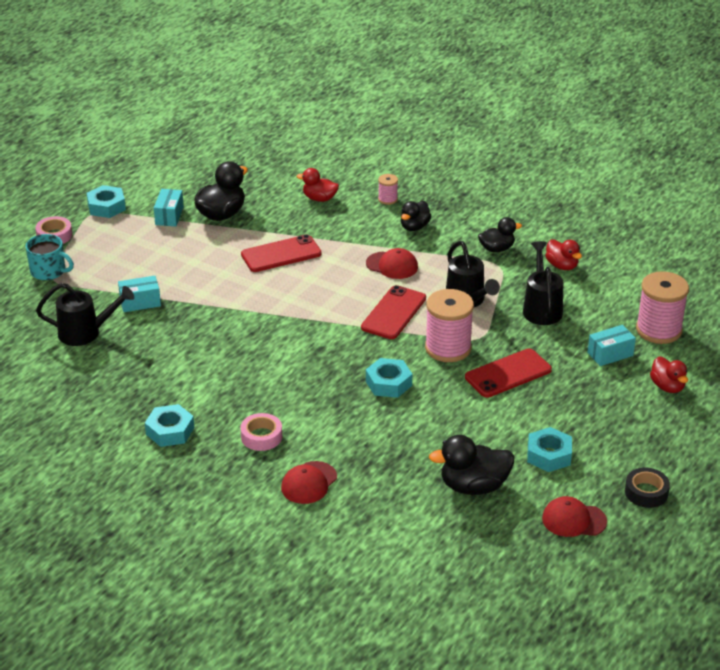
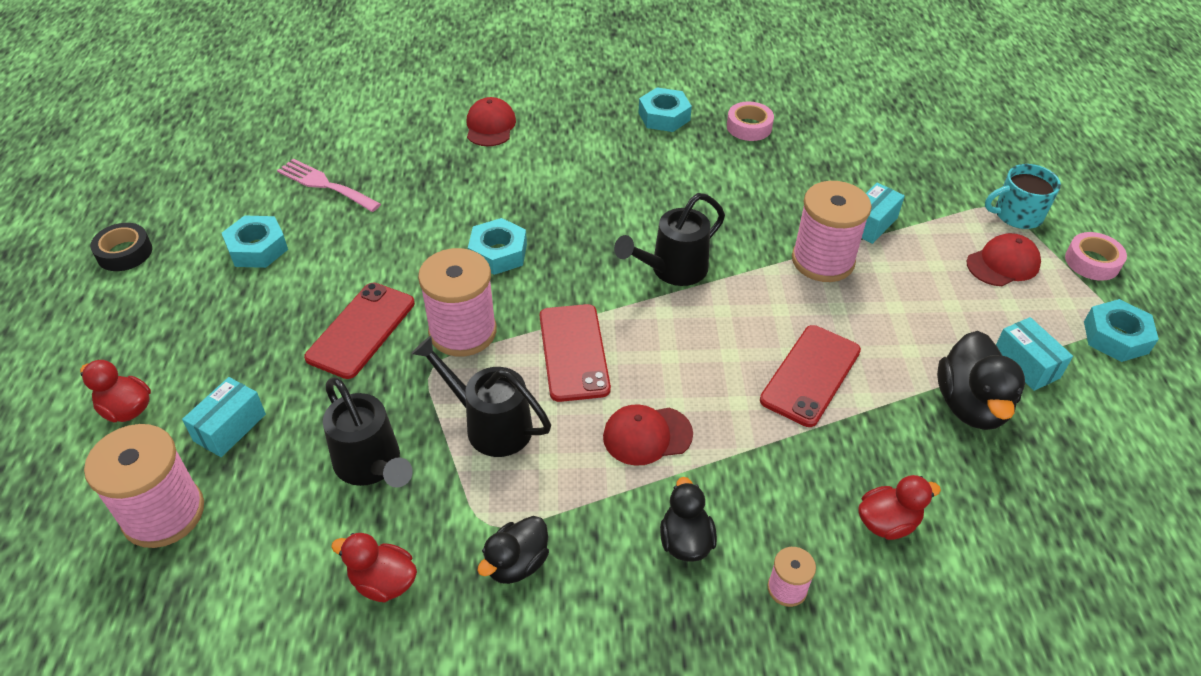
camera: 145 degrees right, 10 degrees up
black watering can [36,283,134,346] -> black watering can moved to [614,193,725,286]
pink tape [240,413,282,451] -> pink tape moved to [727,101,774,141]
black duck [429,435,514,495] -> pink fork [277,159,381,212]
red cap [542,496,607,537] -> red cap moved to [967,233,1041,286]
none -> pink spool [792,181,872,282]

